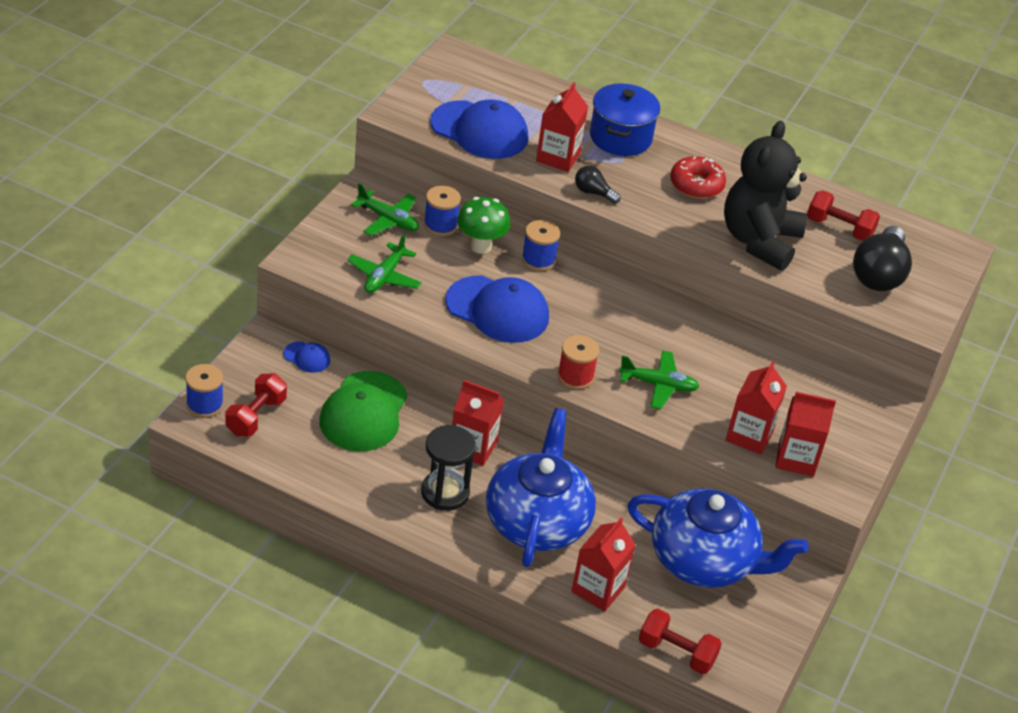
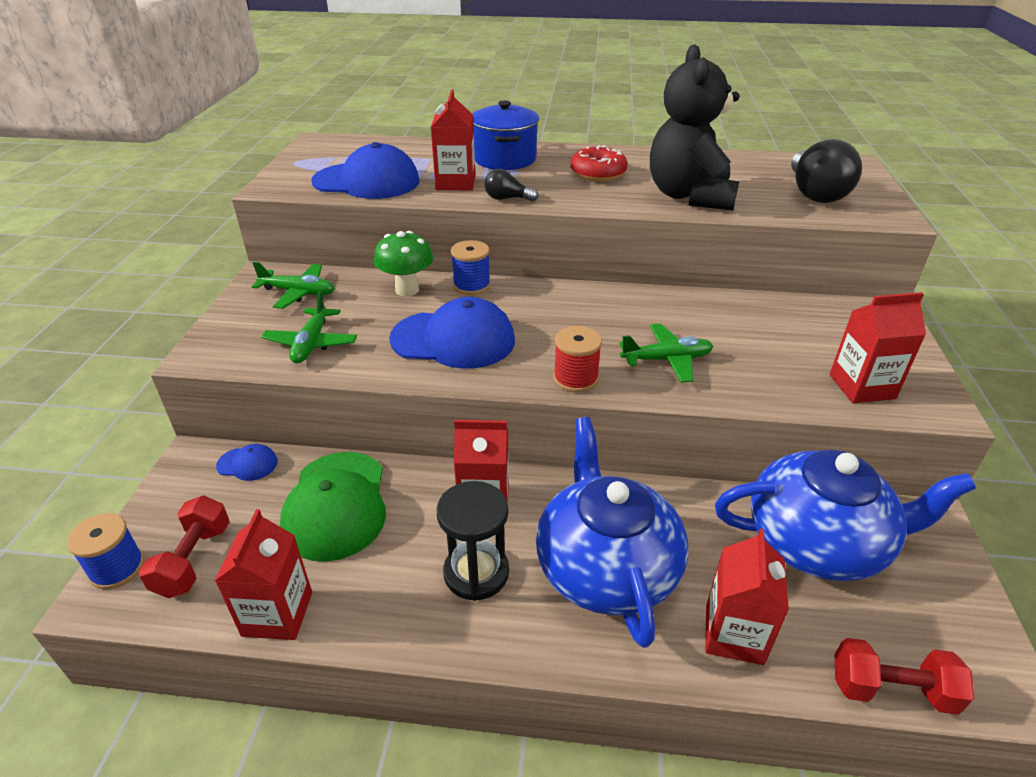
camera: 15 degrees left, 5 degrees down
blue spool [424,185,461,236] -> none
red carton [726,361,787,455] -> red carton moved to [215,509,312,640]
red dumbbell [807,190,880,241] -> none

